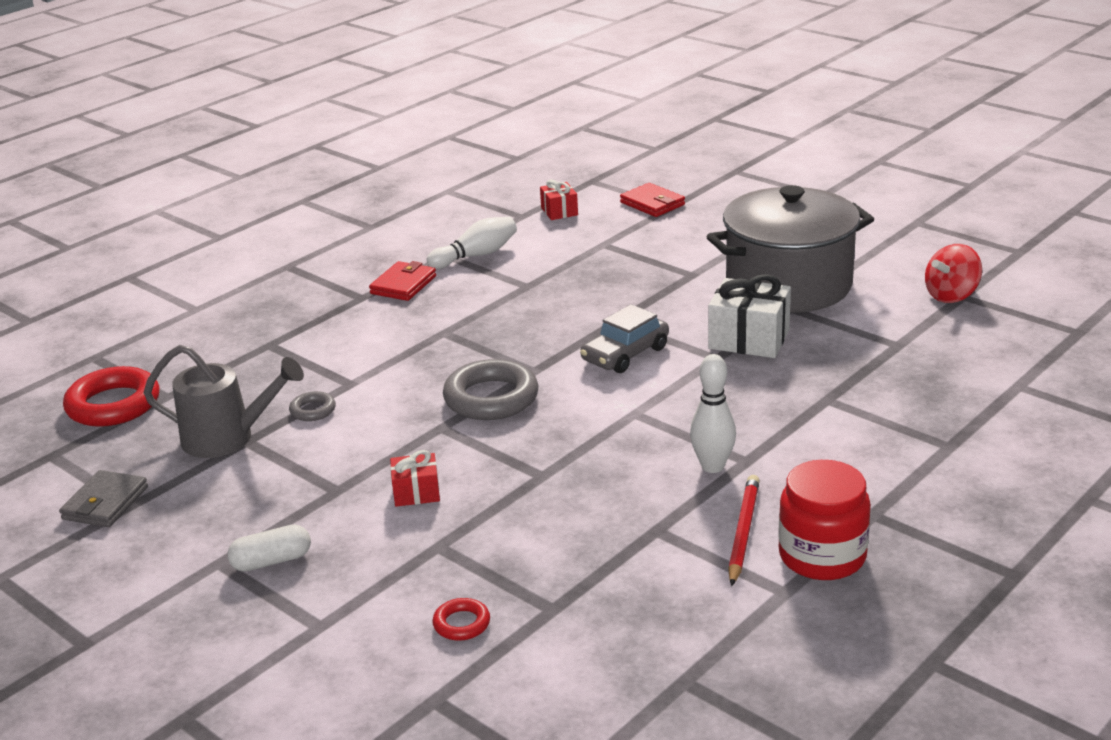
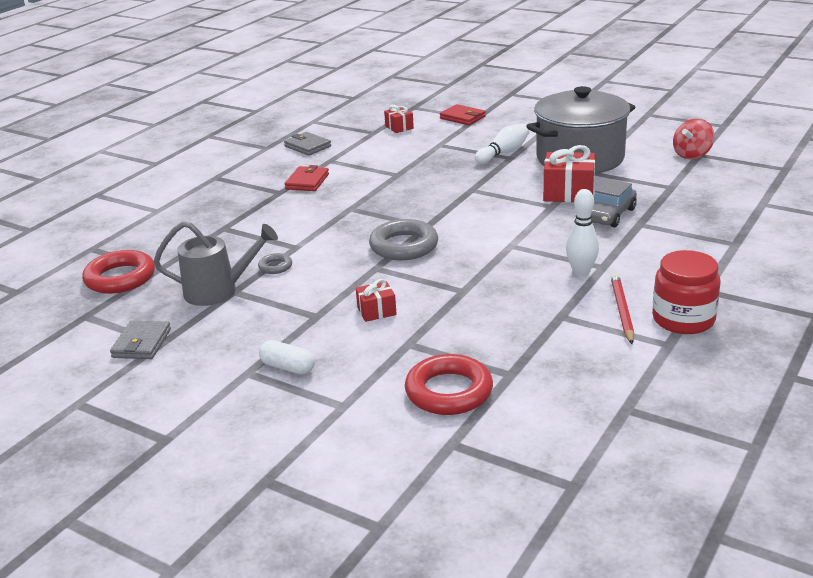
camera: 10 degrees left, 0 degrees up
white capsule [227,525,311,572] -> white capsule turned 60 degrees clockwise [259,340,315,374]
white bowling pin [427,217,517,269] -> white bowling pin moved to [475,124,530,164]
red ring [432,598,490,641] -> red ring [405,354,493,415], size x2.06
grey car [580,304,669,373] -> grey car moved to [591,179,637,228]
white gift [708,274,791,358] -> red gift [543,145,595,202]
none -> grey wallet [284,132,331,156]

